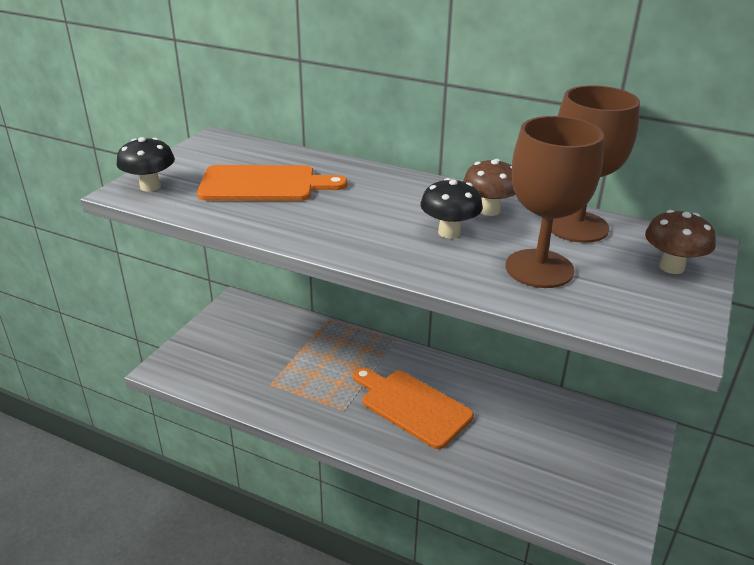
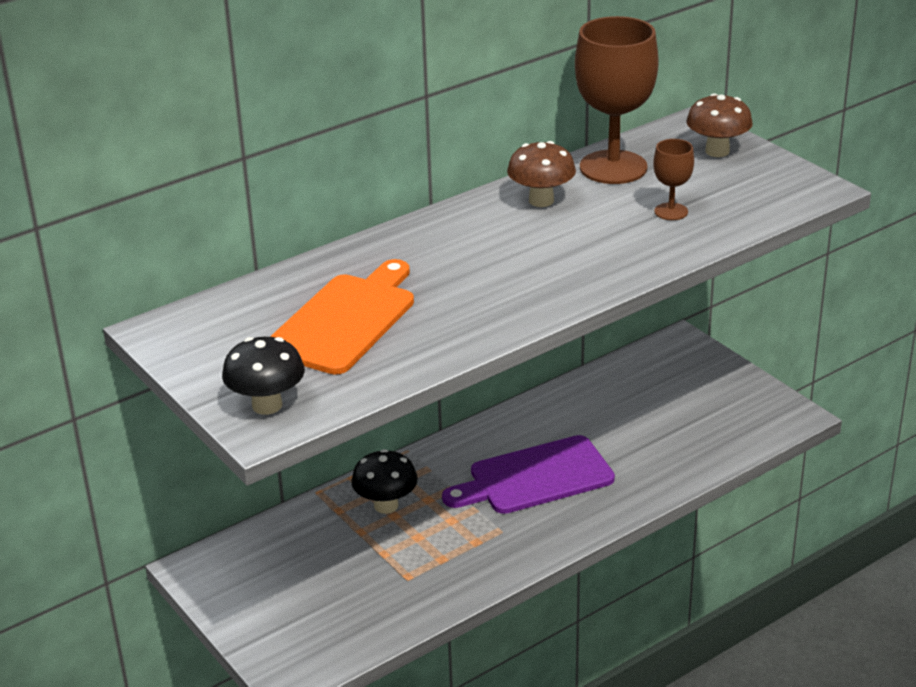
camera: 60 degrees left, 0 degrees up
orange cutting board [353,368,474,449] -> purple cutting board [442,435,615,514]
black mushroom [420,178,483,239] -> black mushroom moved to [351,449,418,514]
brown goblet [506,116,604,288] -> brown goblet [653,139,694,220], size x0.47

